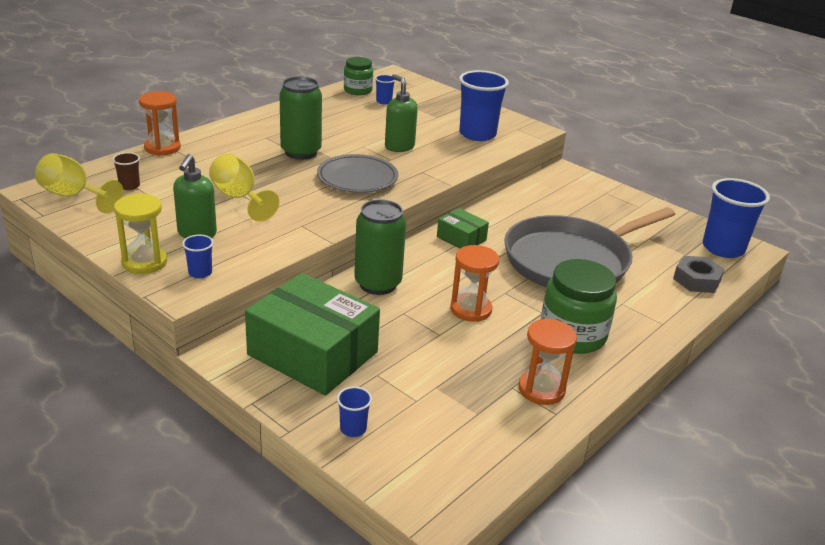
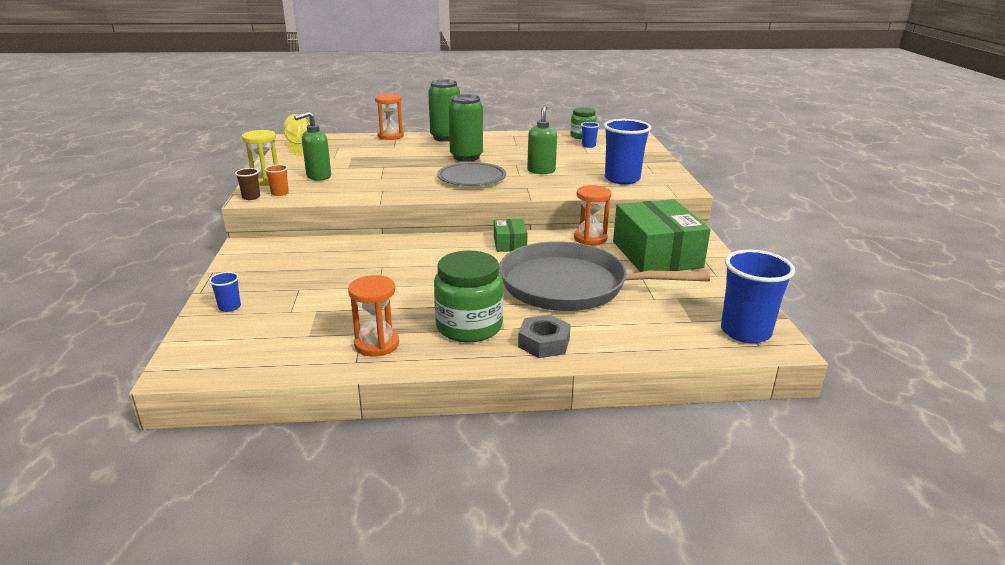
camera: 45 degrees right, 5 degrees down
brown cup [112,152,140,190] -> brown cup moved to [235,168,260,200]
blue cup [182,234,214,278] -> orange cup [264,164,289,196]
yellow goblet [209,154,279,222] -> none
green box [245,273,380,395] -> green box moved to [613,199,711,272]
green can [354,200,406,295] -> green can moved to [428,79,460,142]
orange hourglass [450,245,499,322] -> orange hourglass moved to [574,185,611,245]
grey nut [673,256,725,293] -> grey nut moved to [518,315,571,358]

